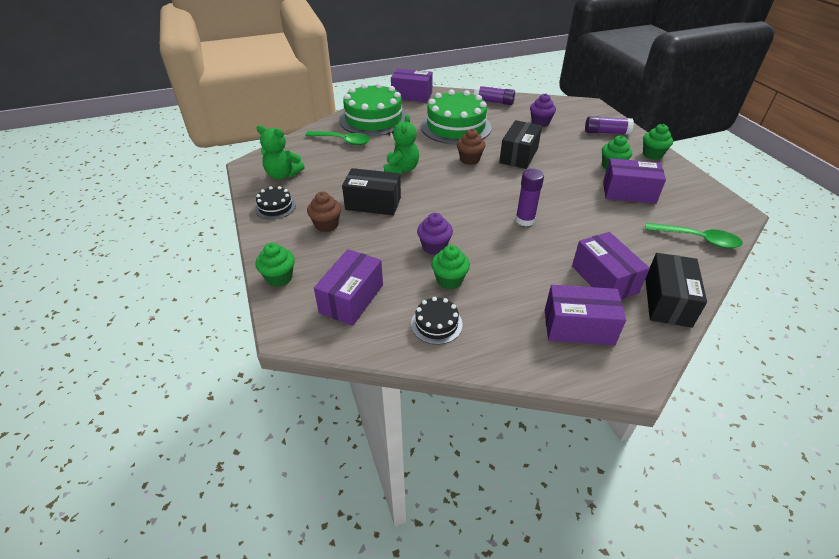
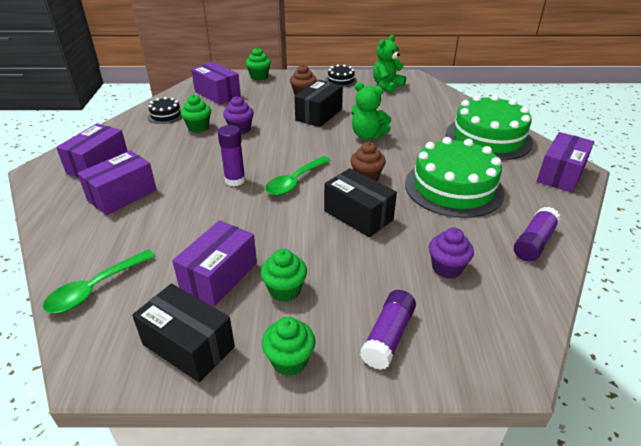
camera: 110 degrees right, 5 degrees down
green spoon [305,131,370,145] -> green spoon moved to [265,156,331,196]
purple box [572,232,650,300] -> purple box turned 45 degrees counterclockwise [77,150,157,215]
black box [645,253,707,328] -> black box moved to [132,283,235,382]

